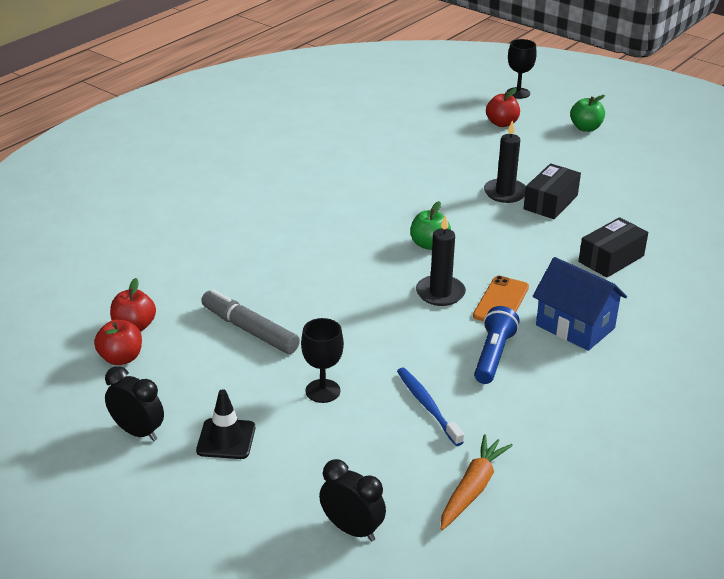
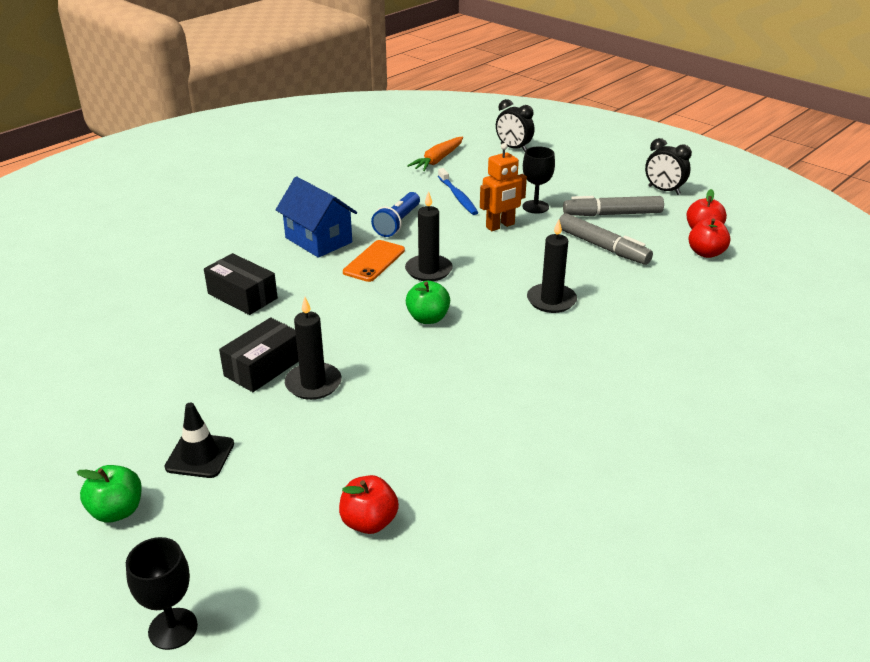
camera: 175 degrees left, 0 degrees up
black traffic cone [196,389,255,459] -> black traffic cone moved to [164,403,234,478]
red apple [486,88,520,127] -> red apple moved to [339,475,399,534]
black box [578,217,648,277] -> black box turned 75 degrees clockwise [204,253,278,315]
none -> orange robot [480,143,527,231]
none -> black candle [527,219,577,313]
none -> grey marker [563,196,664,216]

